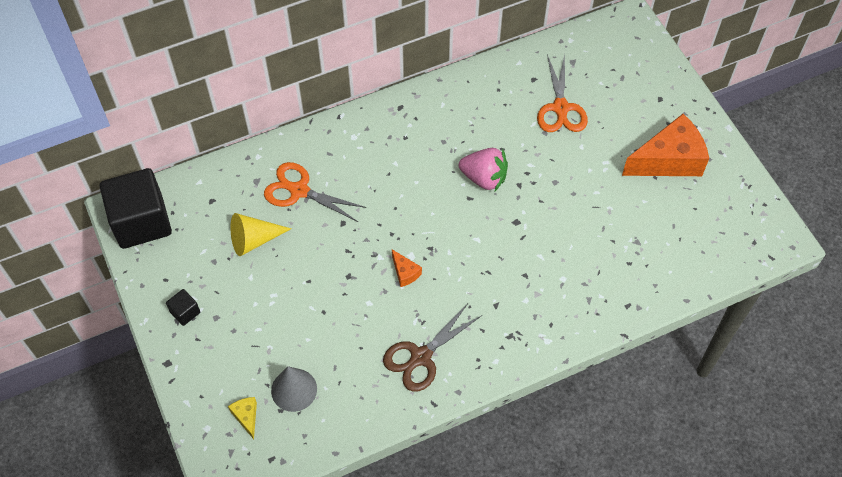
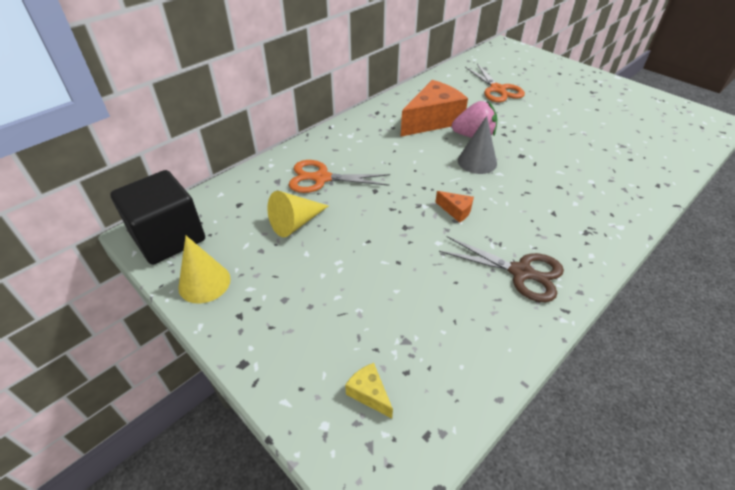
camera: 20 degrees left, 15 degrees down
black cube [166,289,200,326] -> none
grey cone [271,366,317,412] -> grey cone moved to [458,116,497,174]
brown scissors [383,303,482,392] -> brown scissors turned 90 degrees counterclockwise [439,236,564,302]
orange cheese [622,114,709,176] -> orange cheese moved to [401,80,468,137]
none -> yellow cone [178,236,231,304]

